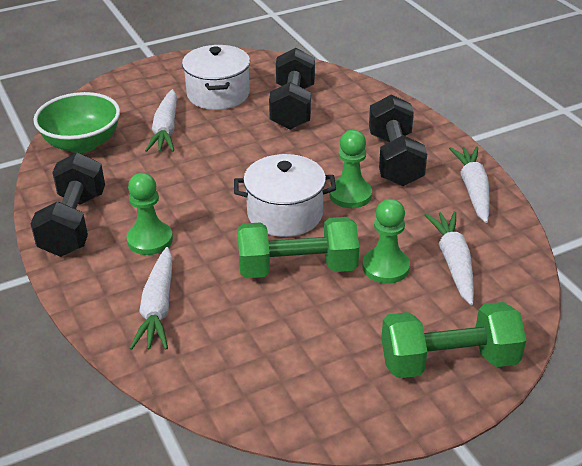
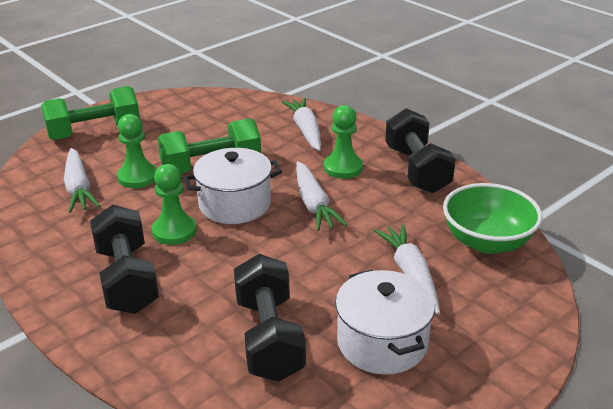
camera: 165 degrees right, 5 degrees down
white carrot [449,146,490,223] -> white carrot moved to [296,161,348,231]

